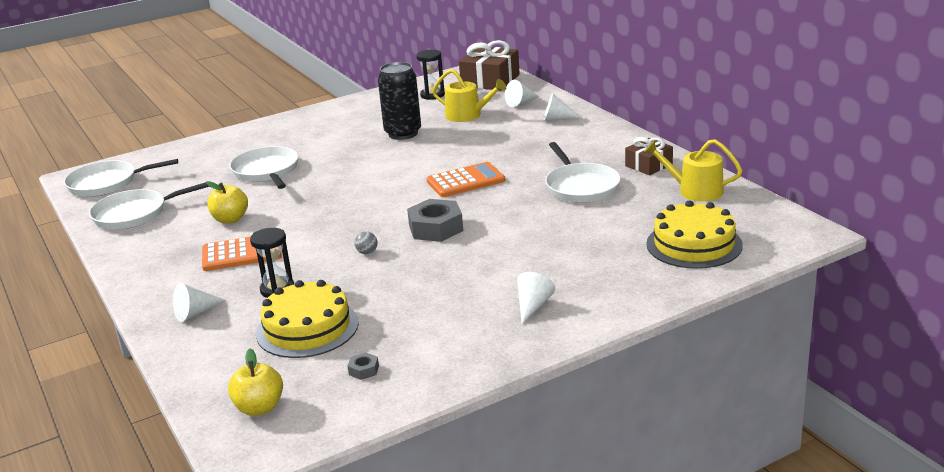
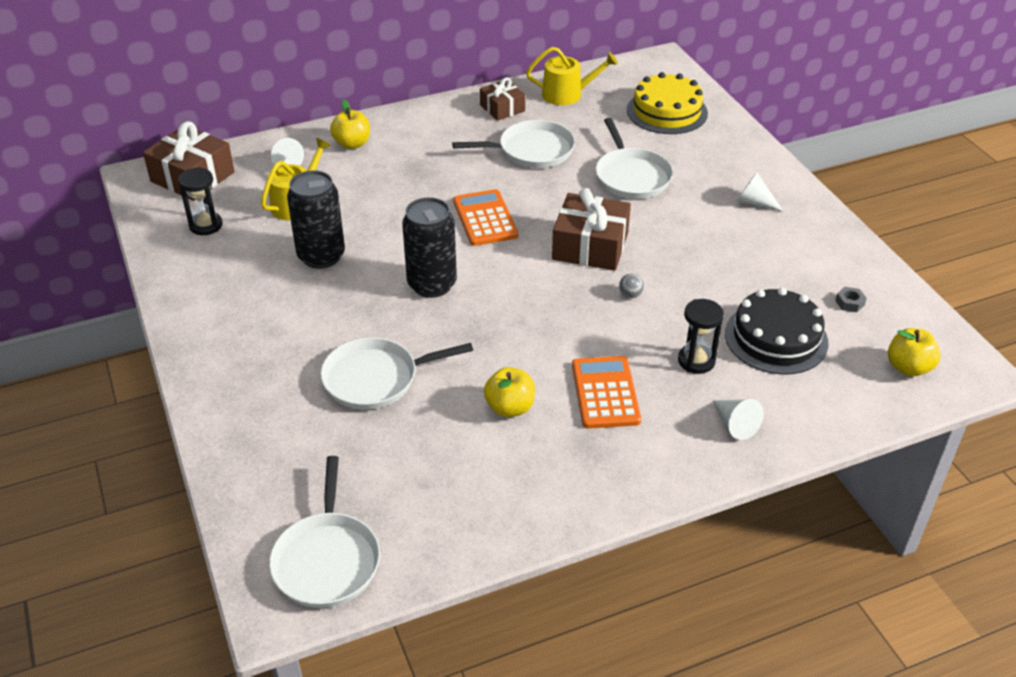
camera: 85 degrees left, 15 degrees up
white pan [89,182,210,230] -> white pan moved to [595,118,673,199]
yellow cake [256,280,359,358] -> black cake [725,288,828,374]
grey nut [407,199,463,242] -> brown gift [552,188,631,271]
white cone [544,93,582,121] -> yellow apple [330,99,370,149]
yellow watering can [644,139,743,201] -> yellow watering can turned 120 degrees counterclockwise [526,47,618,105]
none -> black can [402,197,457,298]

